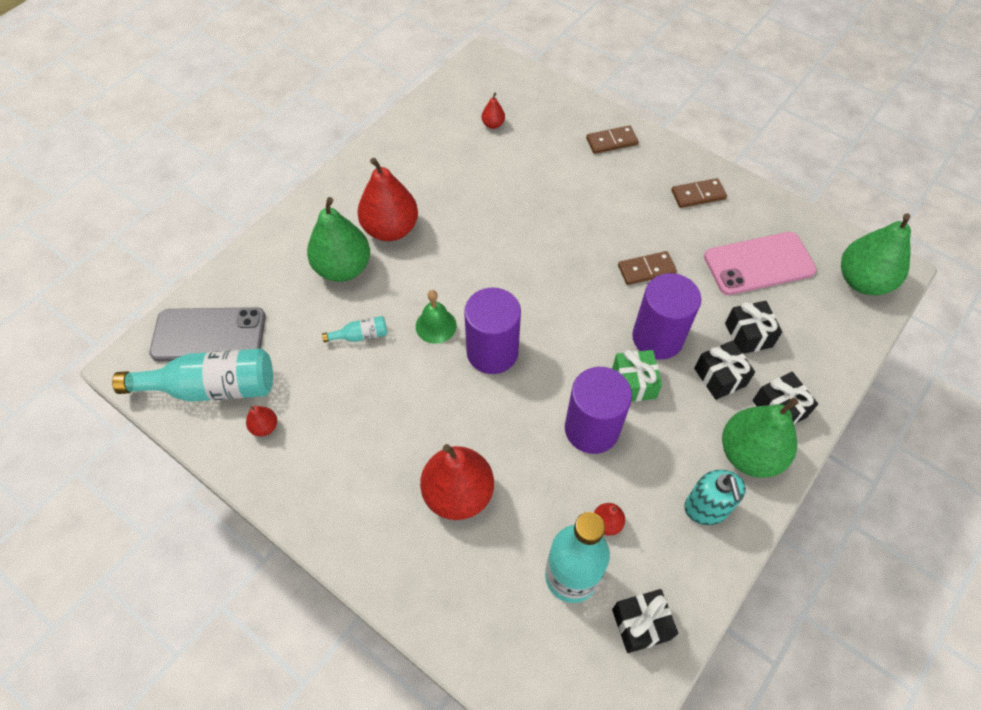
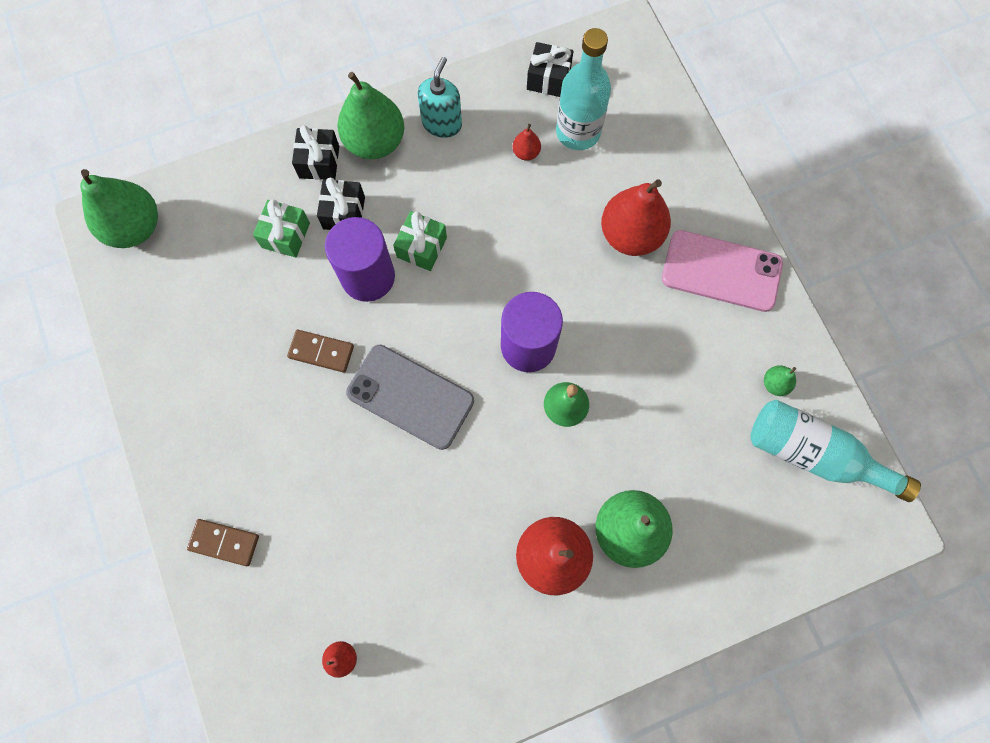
camera: 150 degrees left, 15 degrees up
grey phone [149,307,266,361] -> grey phone moved to [346,345,474,450]
red pear [246,406,277,437] -> green pear [764,365,796,396]
turquoise bottle [322,316,387,342] -> none
purple cylinder [565,367,632,454] -> none
brown domino [671,178,727,208] -> none
pink phone [704,232,817,295] -> pink phone moved to [662,230,783,312]
black gift [725,301,782,354] -> green gift [253,200,310,258]

